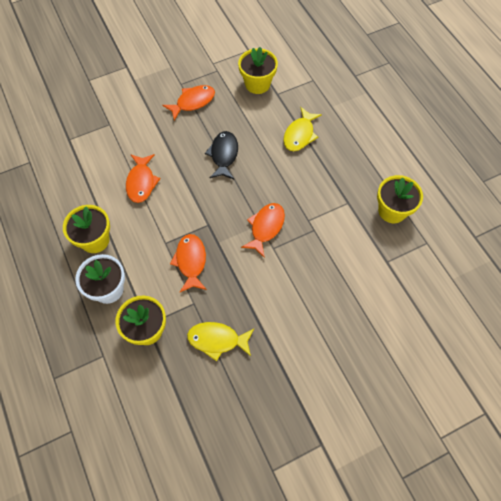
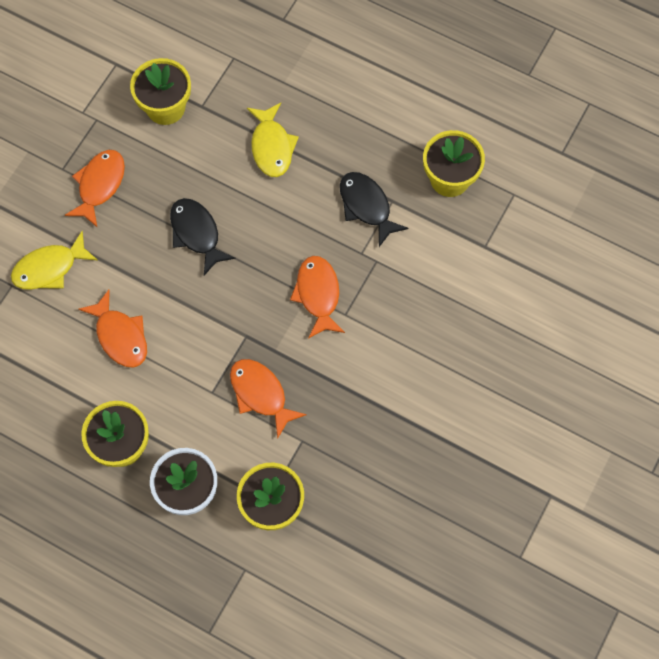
camera: 35 degrees left, 5 degrees up
yellow fish [187,322,254,361] -> yellow fish moved to [11,231,97,290]
none -> black fish [340,172,409,247]

